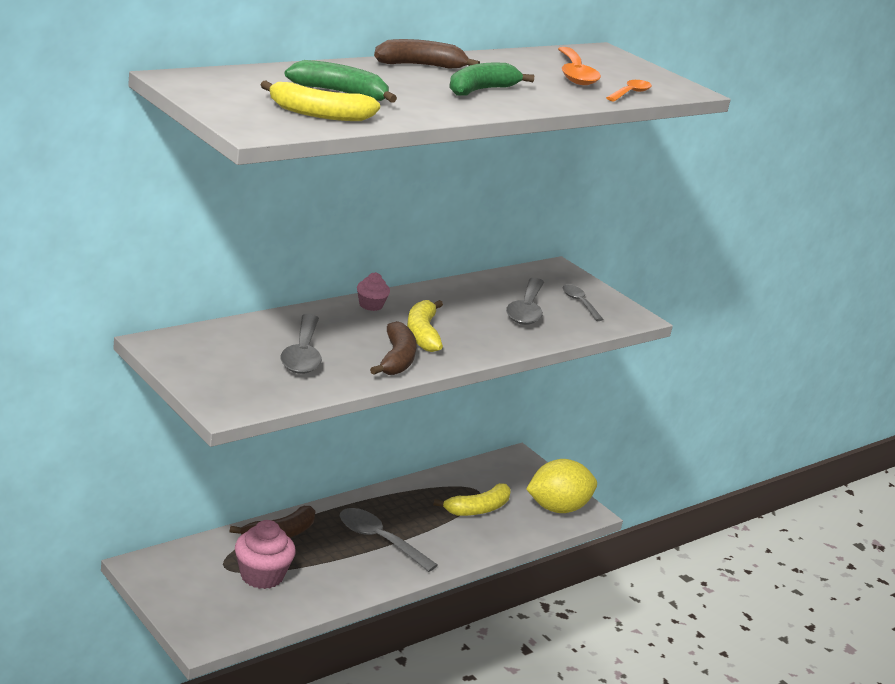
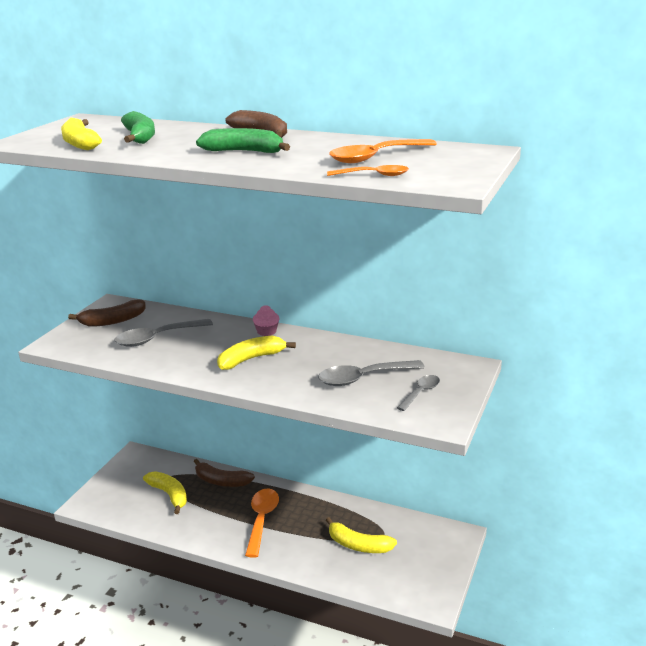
camera: 65 degrees right, 0 degrees up
pink cupcake [235,520,296,589] -> yellow banana [143,471,187,514]
grey spoon [340,508,438,572] -> orange spoon [245,488,279,558]
brown banana [370,321,417,375] -> brown banana moved to [68,299,146,327]
yellow lemon [526,459,597,513] -> none

